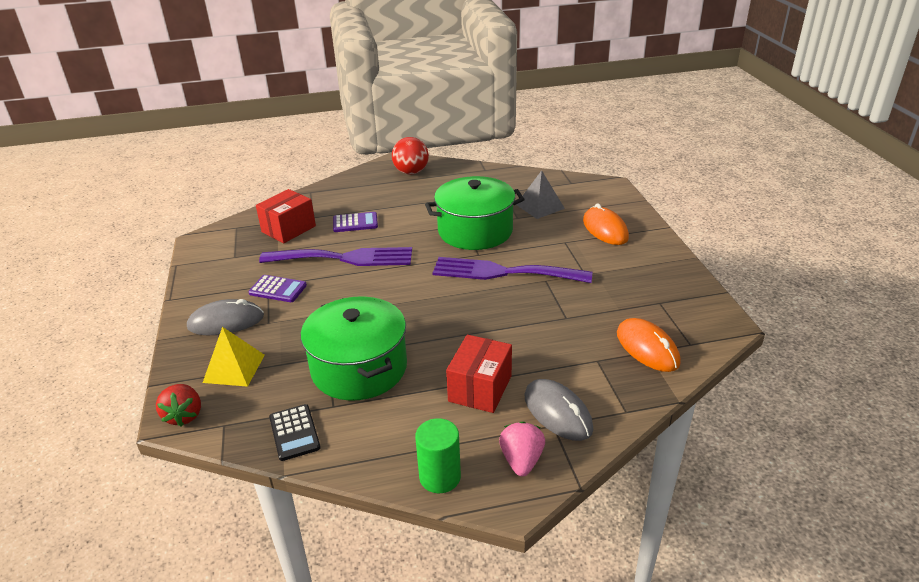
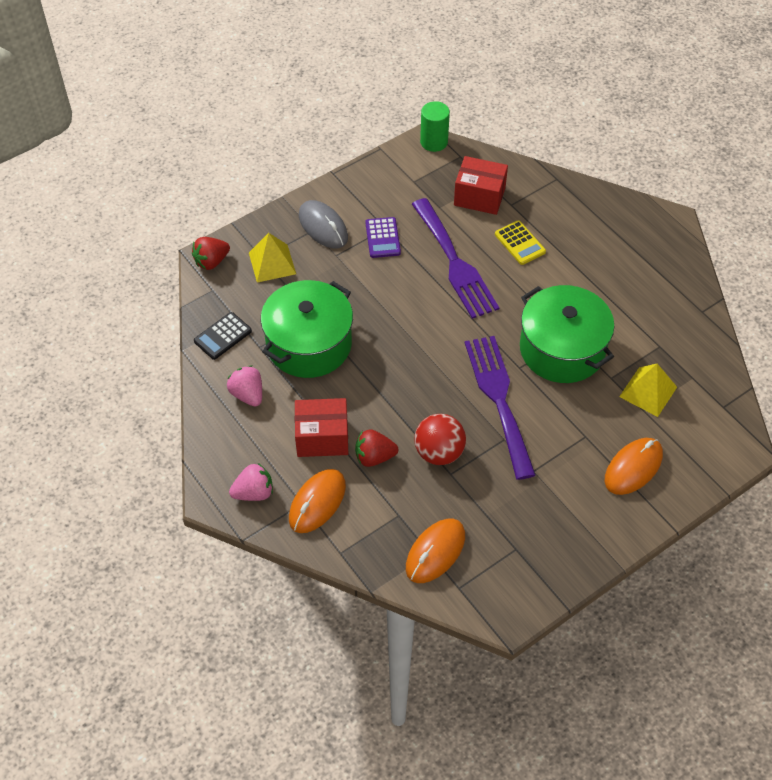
camera: 65 degrees right, 20 degrees up
purple calculator [333,212,378,232] -> yellow calculator [495,221,546,265]
red ball [392,137,429,174] -> red ball moved to [414,414,466,465]
green cylinder [415,418,461,493] -> green cylinder moved to [420,101,450,152]
grey pyramid [516,170,565,219] -> yellow pyramid [619,364,677,417]
grey mouse [524,379,593,441] -> orange mouse [289,469,346,533]
none -> pink strawberry [227,366,262,407]
none -> red strawberry [355,429,398,467]

